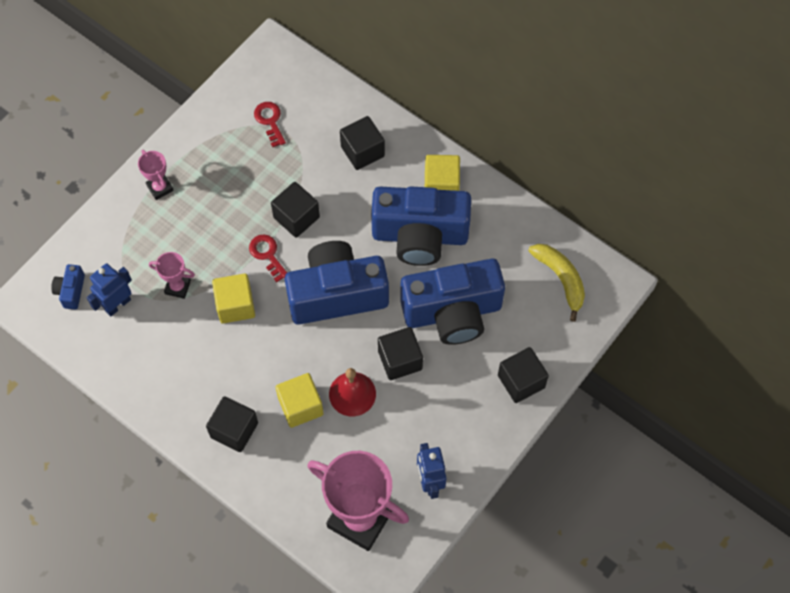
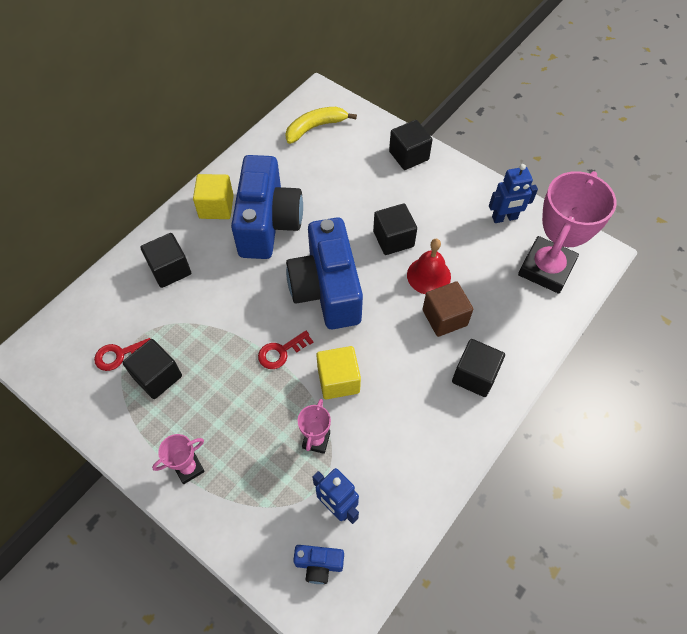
camera: 90 degrees left, 5 degrees down
black cube [271,182,320,238] -> black cube moved to [122,339,182,399]
yellow cube [276,373,324,428] -> brown cube [423,281,473,337]
blue camera [400,259,505,345] -> none

